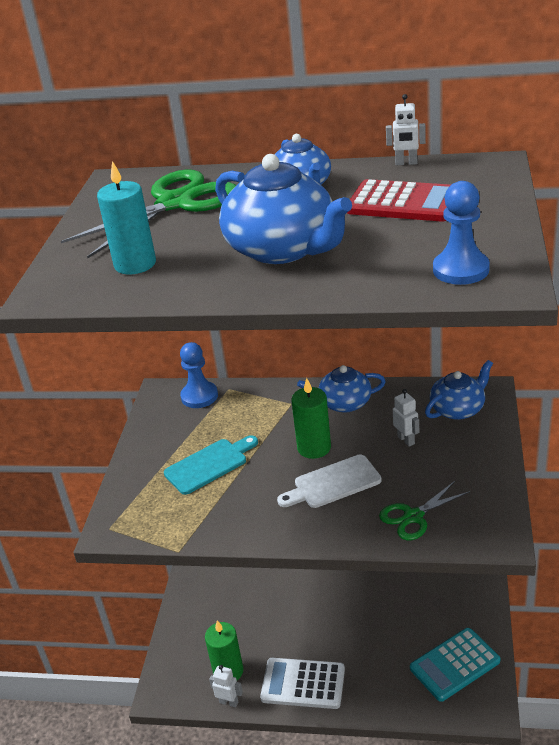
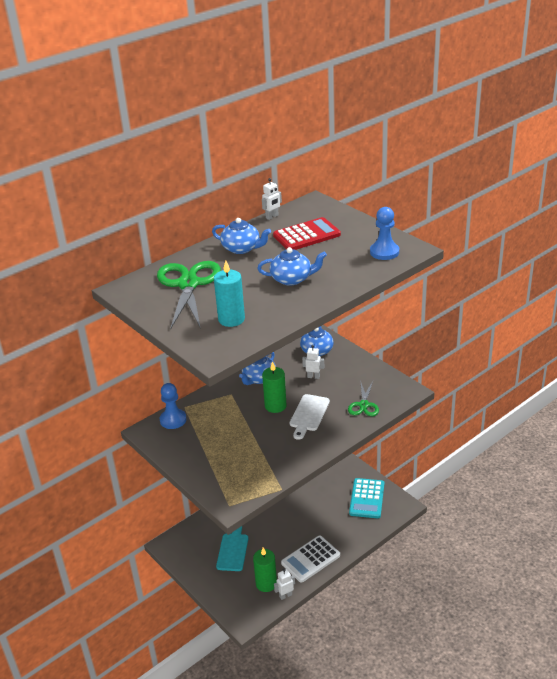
camera: 50 degrees left, 0 degrees up
turquoise cutting board [164,435,258,495] -> turquoise cutting board moved to [216,526,248,571]
blue teapot [215,154,352,264] -> blue teapot [257,247,327,286], size x0.62

